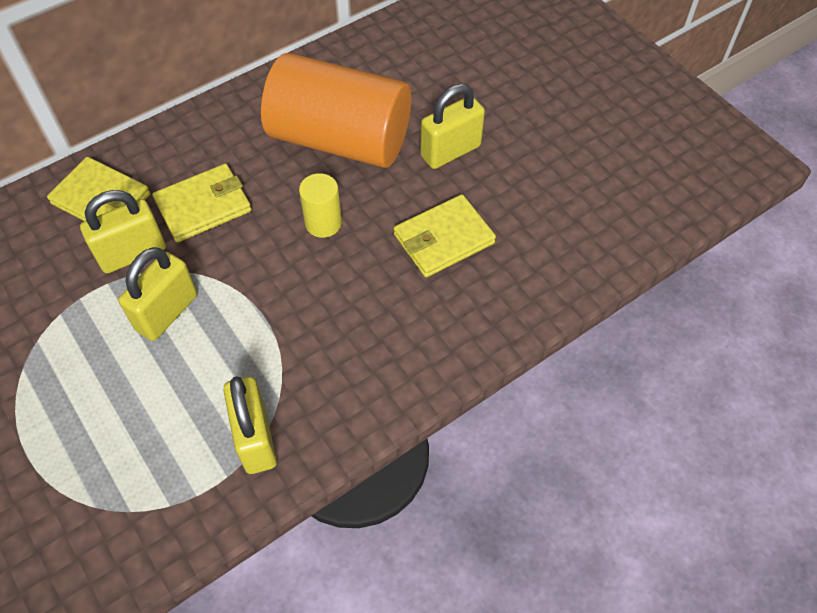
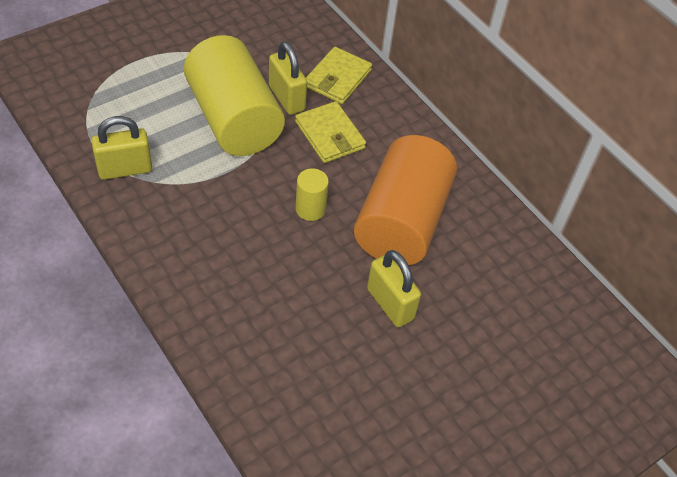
camera: 85 degrees right, 5 degrees down
yellow padlock [118,247,197,341] -> yellow cylinder [184,35,285,156]
yellow wallet [394,194,496,277] -> none

